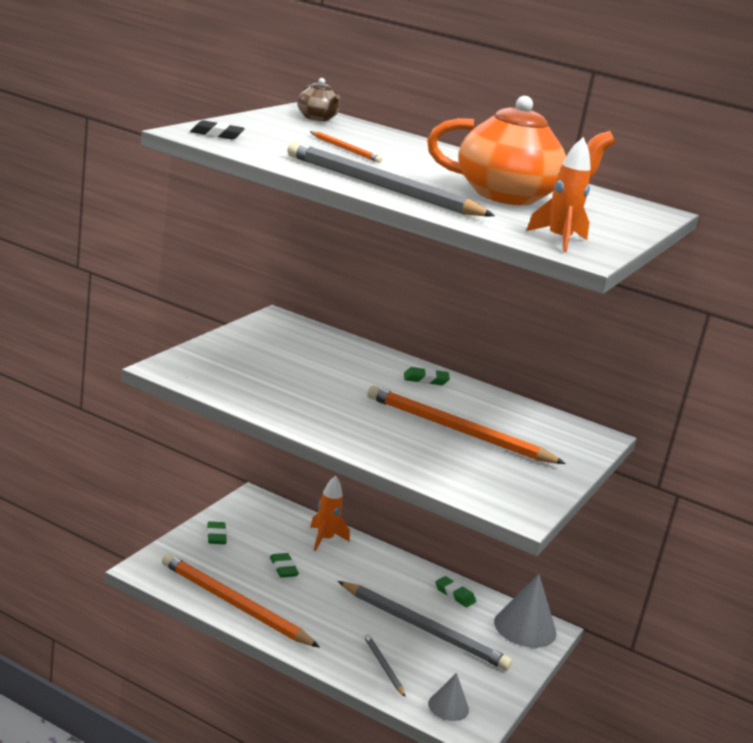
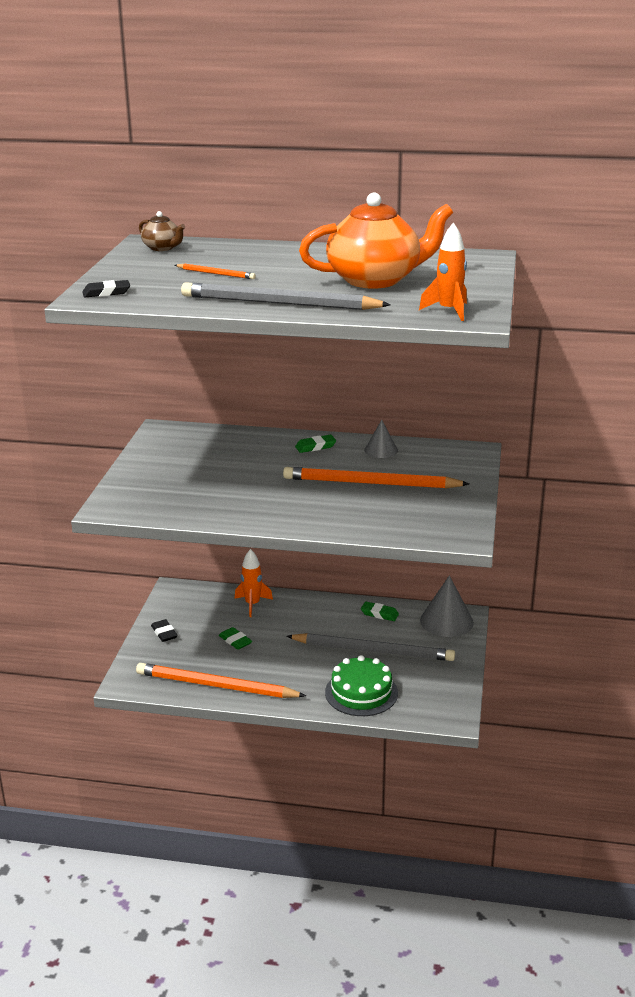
camera: 15 degrees left, 5 degrees up
green eraser [207,521,227,544] -> black eraser [151,619,178,642]
grey pencil [364,634,405,697] -> green cake [325,655,398,716]
grey cone [428,673,469,721] -> grey cone moved to [364,420,398,458]

